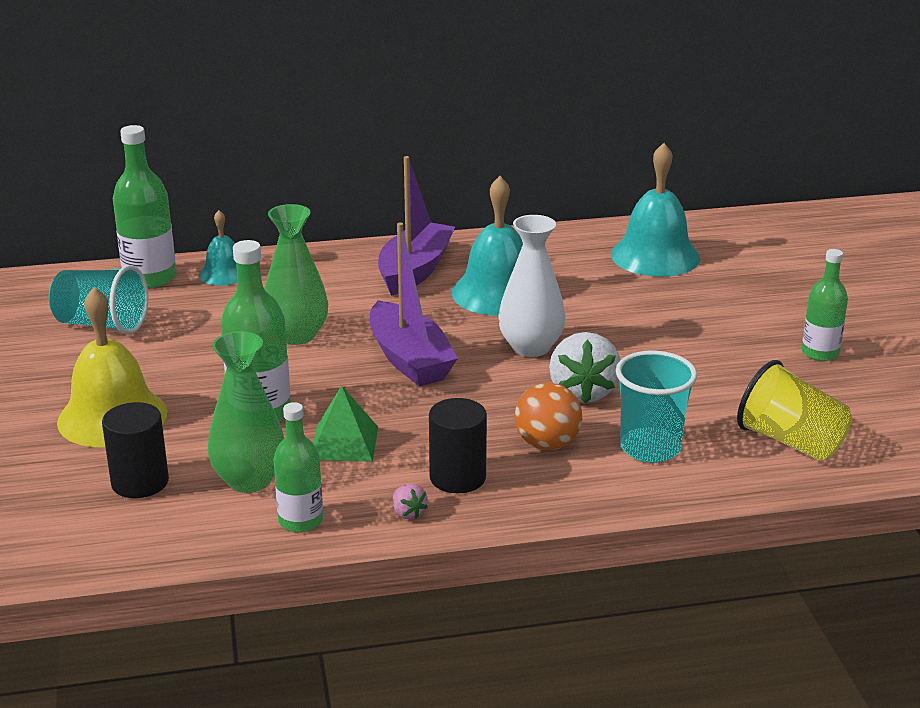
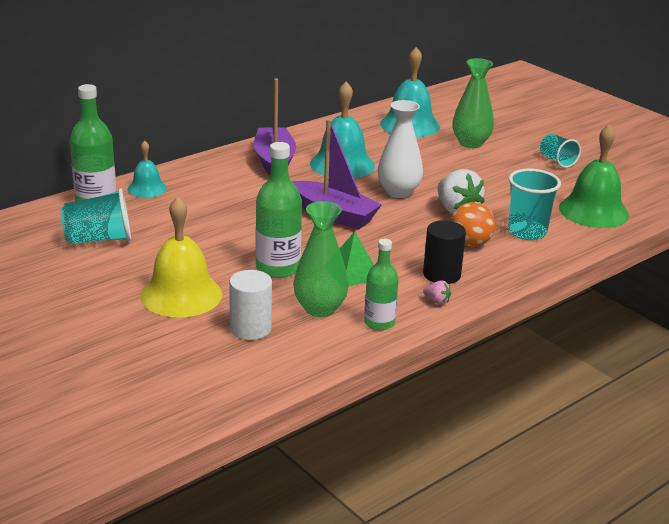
camera: 30 degrees left, 0 degrees up
black cylinder [102,402,169,498] -> white cylinder [229,270,272,340]
green vase [264,204,328,345] -> green vase moved to [452,58,494,148]
yellow cup [737,360,852,461] -> green bell [559,124,629,228]
green bottle [802,249,848,361] -> turquoise cup [540,134,581,168]

